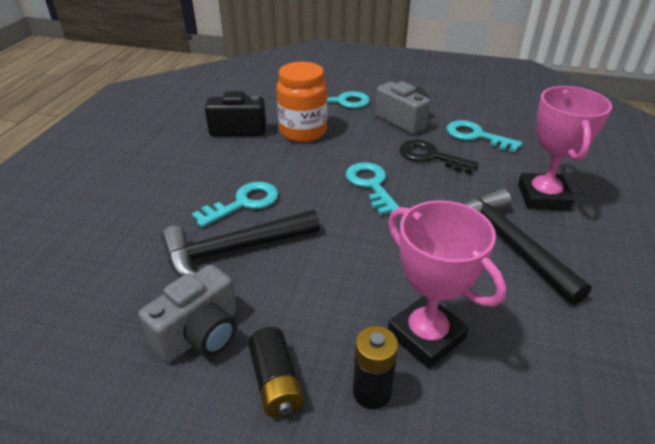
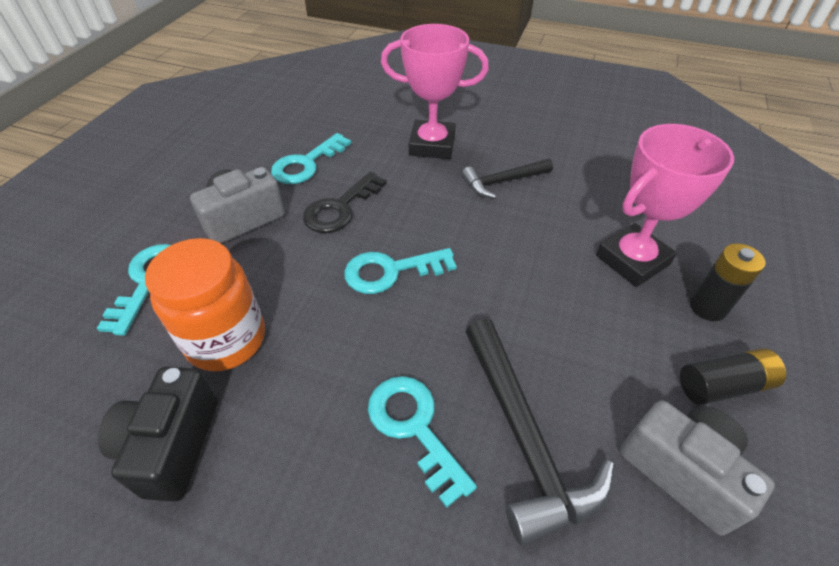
camera: 85 degrees left, 10 degrees up
black hammer [464,188,592,305] -> black hammer [461,159,553,198], size x0.61

